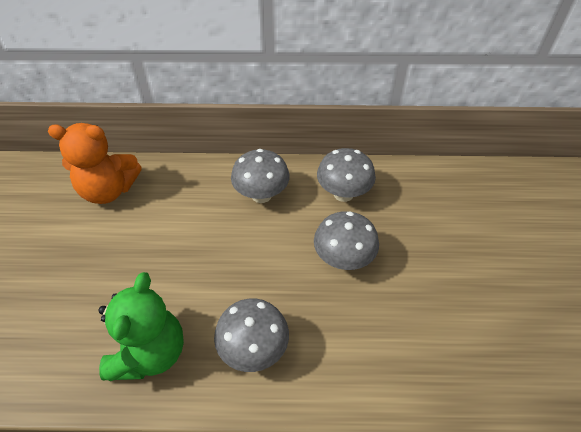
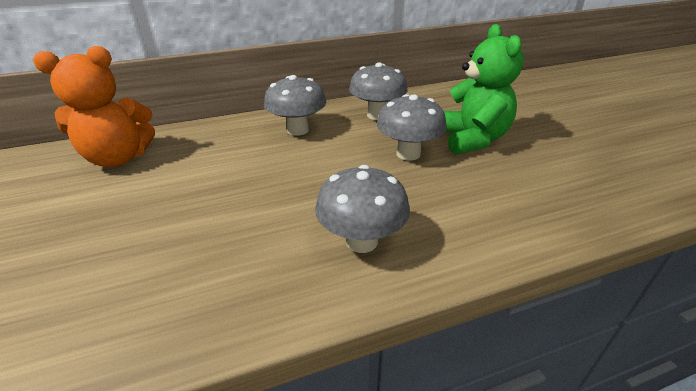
camera: 20 degrees left, 15 degrees down
green teddy bear [98,272,184,381] -> green teddy bear moved to [444,24,523,155]

